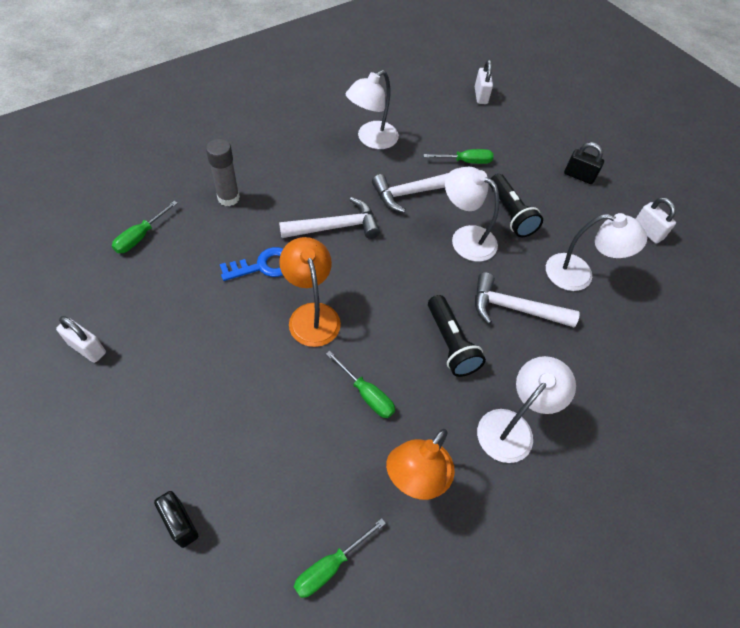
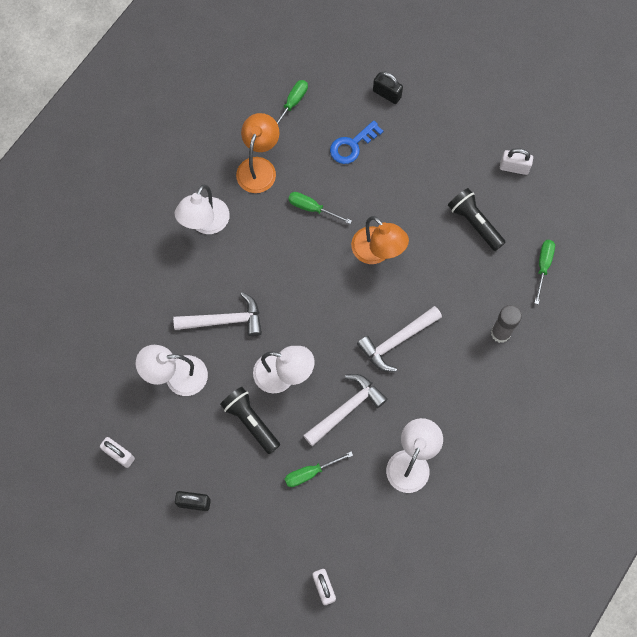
camera: 165 degrees right, 15 degrees up
blue key [220,247,283,281] -> blue key moved to [330,120,384,164]
black flashlight [428,295,486,377] -> black flashlight moved to [448,188,506,251]

